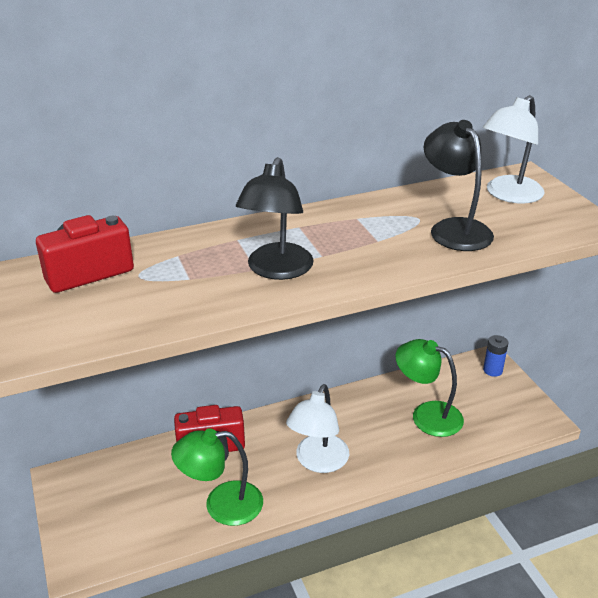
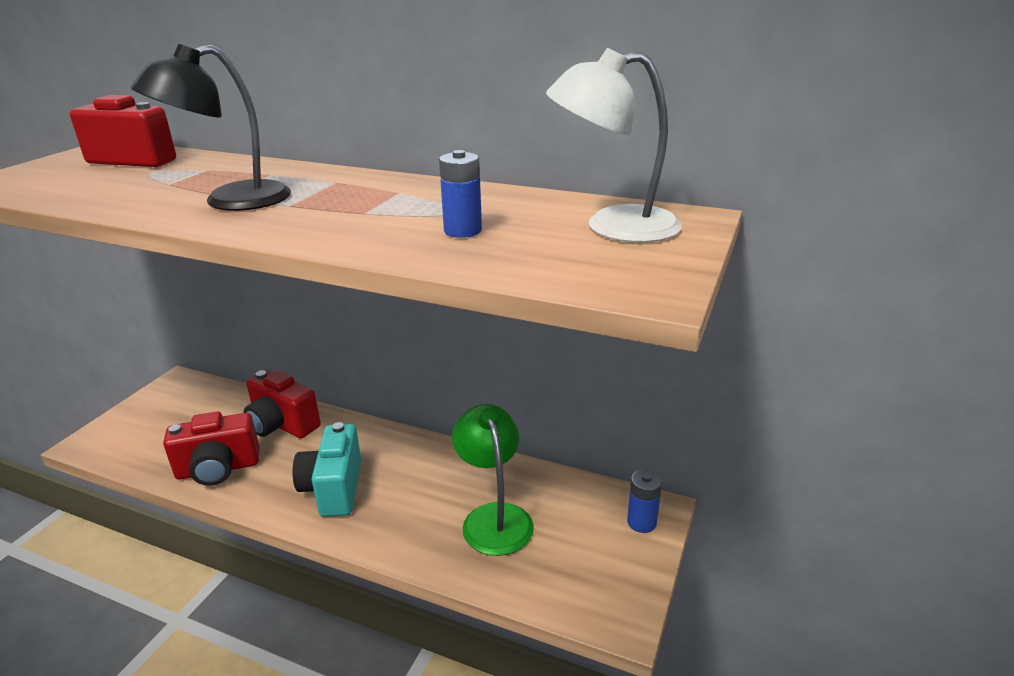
camera: 45 degrees right, 5 degrees down
green lamp [171,428,263,526] -> red camera [163,411,260,486]
white lamp [286,384,349,473] -> turquoise camera [293,422,361,517]
black lamp [423,120,494,251] -> blue battery [439,150,482,238]

